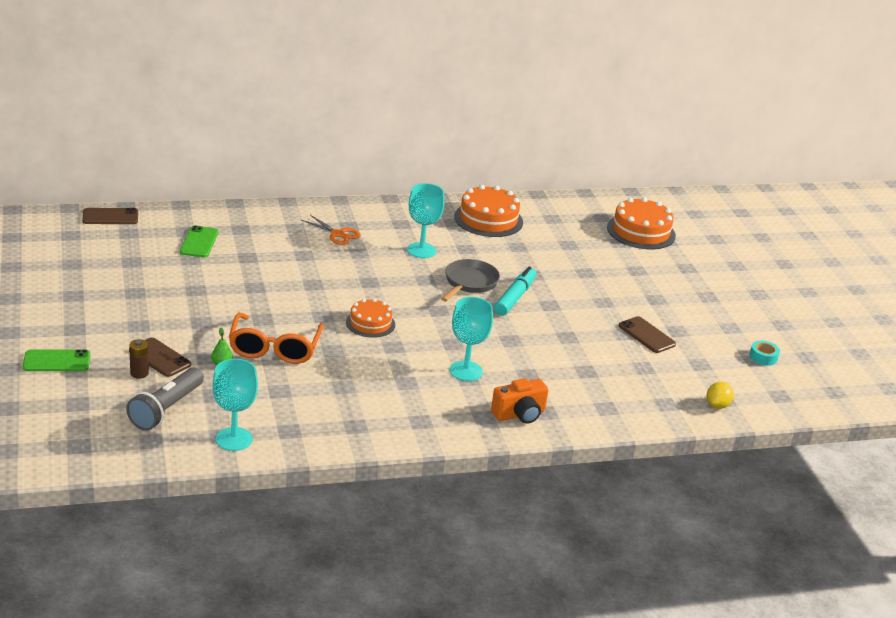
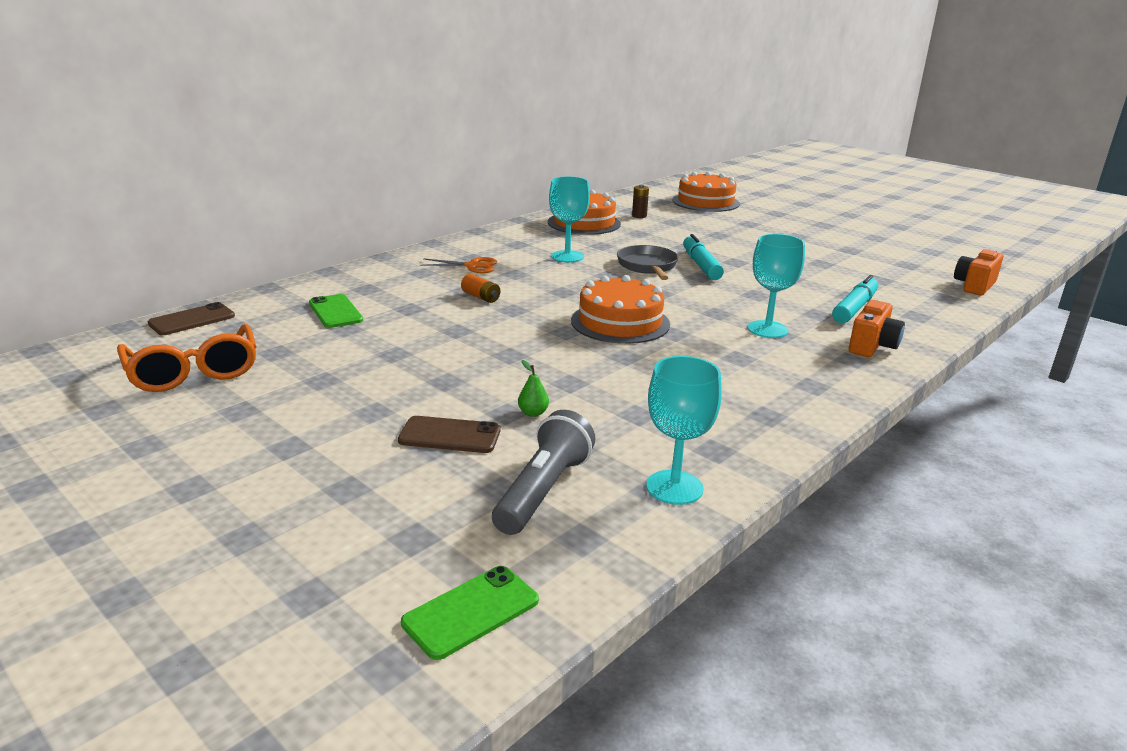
camera: 30 degrees left, 5 degrees down
green phone [23,349,90,371] -> green phone moved to [401,566,539,660]
grey flashlight [126,367,204,431] -> grey flashlight turned 150 degrees counterclockwise [492,410,595,535]
brown battery [129,339,149,379] -> brown battery moved to [632,185,649,218]
orange glasses [229,313,324,364] -> orange glasses moved to [117,324,257,392]
orange cake [346,298,395,338] -> orange cake [571,275,670,344], size x1.61
brown phone [619,316,676,353] -> none
yellow lemon [706,382,734,409] -> orange camera [954,249,1003,295]
turquoise tape [750,341,780,366] -> none
none -> orange battery [461,274,500,303]
none -> turquoise marker [832,275,878,323]

